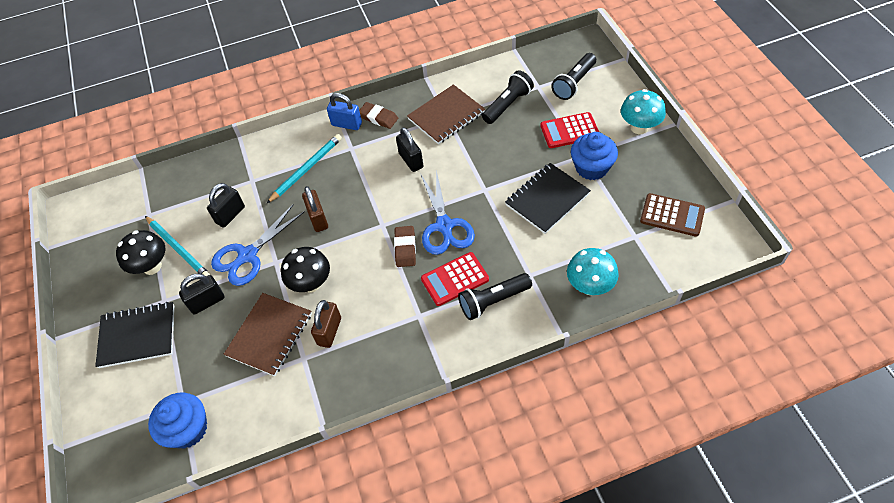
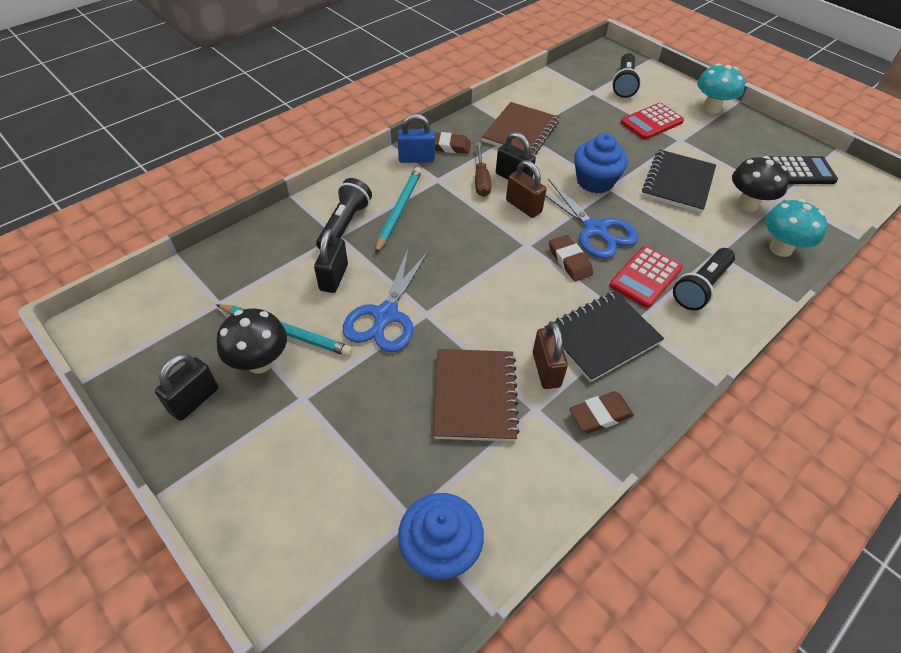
camera: 30 degrees left, 5 degrees down
black notebook [95,302,174,368] -> black notebook moved to [545,291,664,382]
black padlock [179,273,225,315] -> black padlock moved to [155,353,218,421]
black mushroom [281,247,330,292] -> black mushroom moved to [732,156,789,211]
brown padlock [302,186,328,232] -> brown padlock moved to [506,160,547,218]
black flashlight [482,70,534,124] -> black flashlight moved to [316,178,372,249]
blue cupcake [571,132,618,180] -> blue cupcake moved to [574,133,628,193]
brown calculator [640,193,705,237] -> black calculator [769,156,838,184]
none -> brown screwdriver [475,143,491,197]
none -> brown eraser [569,391,634,433]

